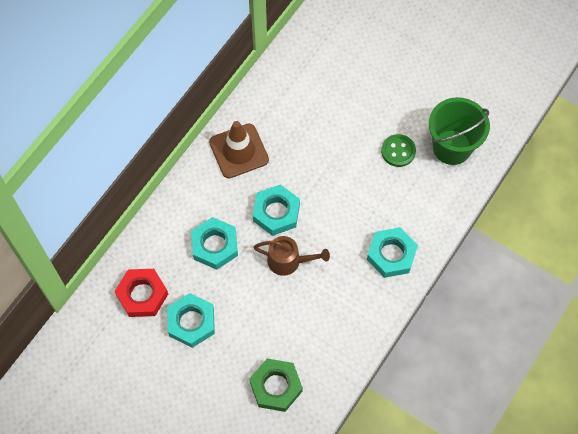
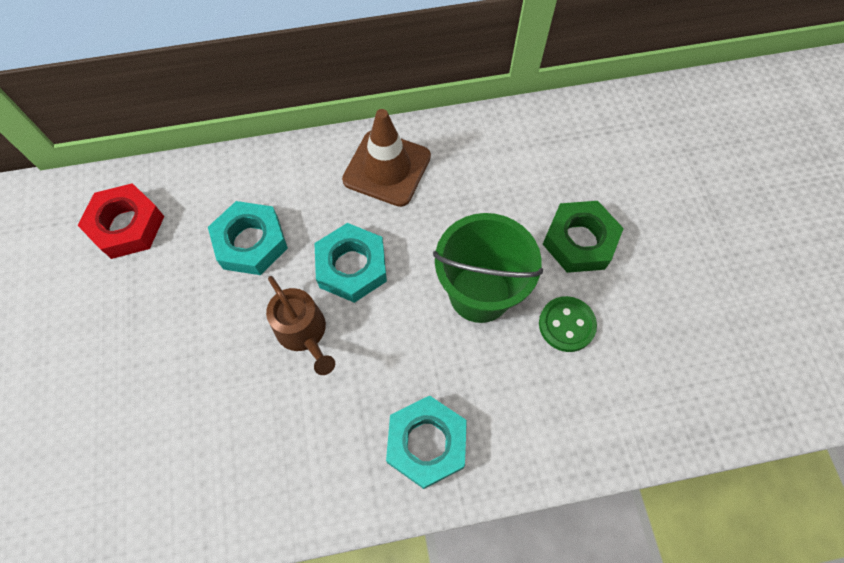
camera: 45 degrees right, 0 degrees up
turquoise nut [167,293,215,348] -> none
green nut [249,358,303,412] -> green nut moved to [543,201,624,273]
green bucket [429,97,490,165] -> green bucket moved to [433,213,543,323]

